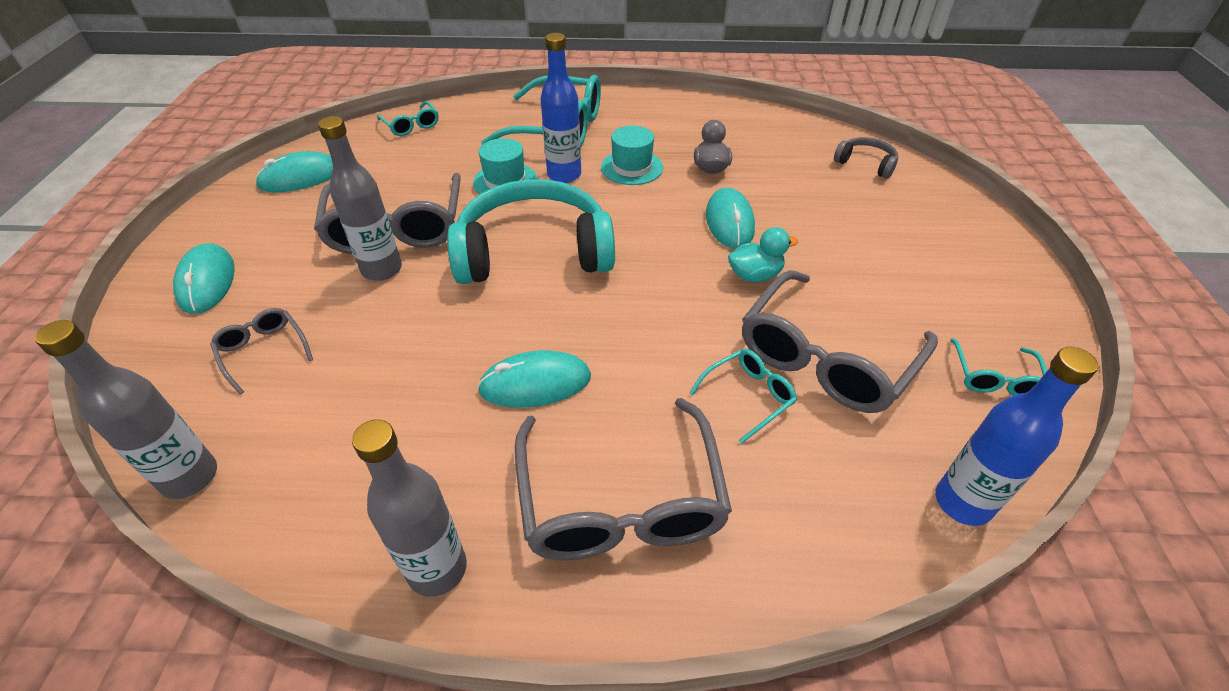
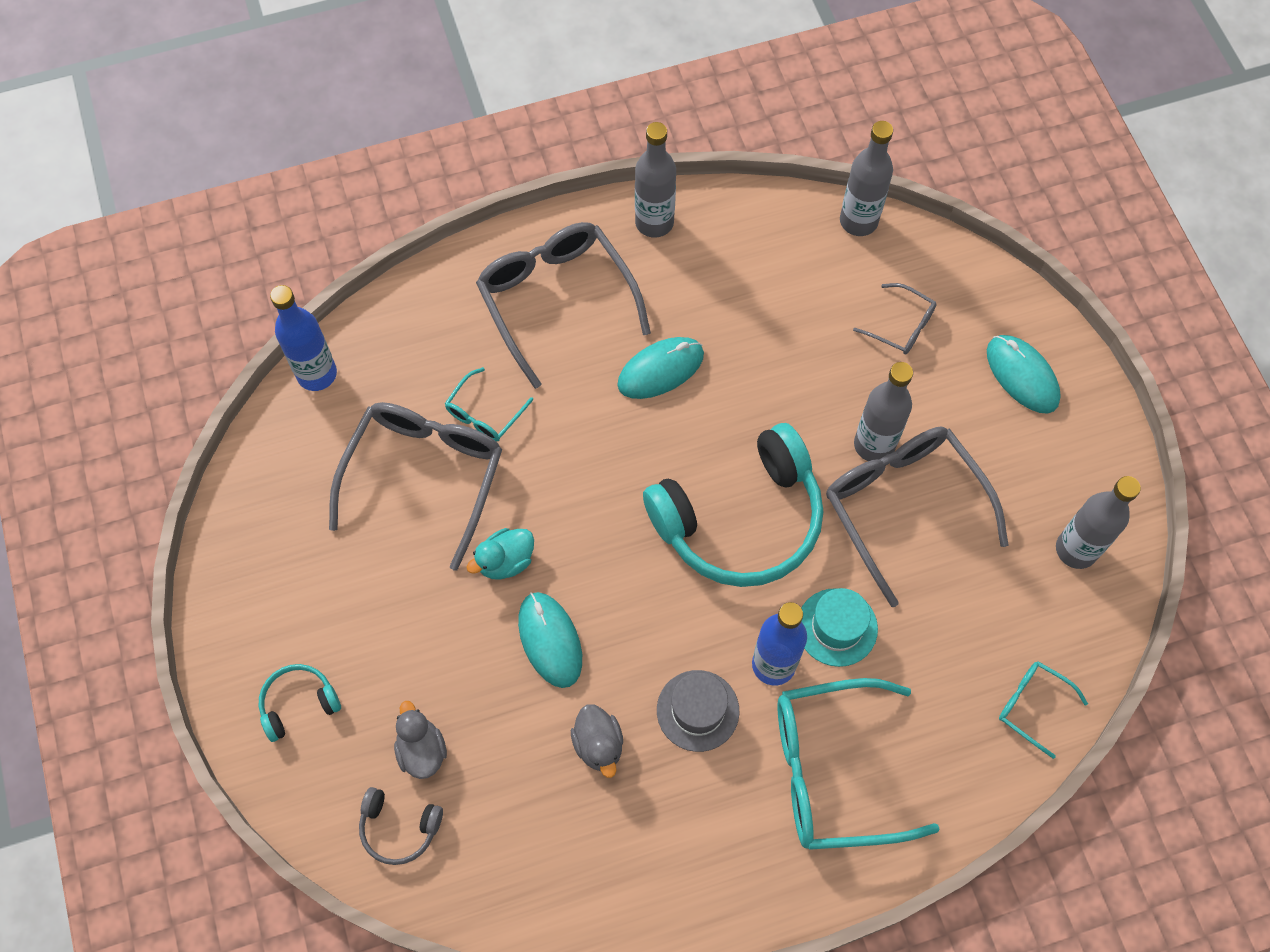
camera: 160 degrees right, 20 degrees up
turquoise mouse [255,151,333,192] -> grey bottle [1056,476,1141,569]
turquoise hat [601,126,663,185] -> grey hat [657,670,739,752]
turquoise glasses [950,338,1047,396] -> none
none -> turquoise headphones [259,664,341,742]
none -> grey duck [394,701,447,779]

